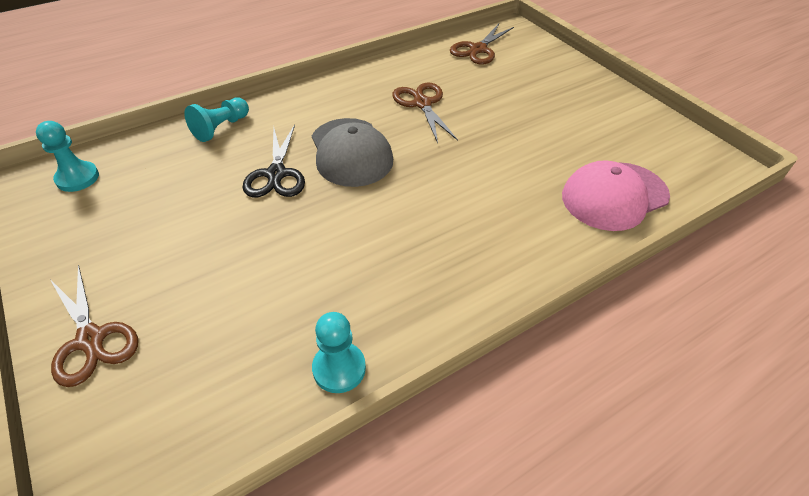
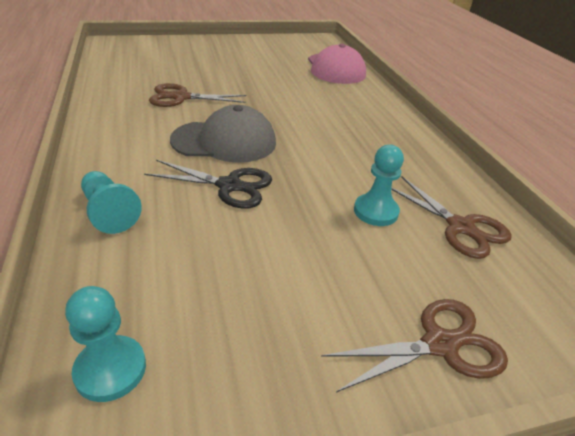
camera: 75 degrees left, 10 degrees down
turquoise pawn [312,312,366,393] -> turquoise pawn moved to [354,145,404,226]
brown scissors [450,24,514,65] -> brown scissors moved to [391,176,512,259]

